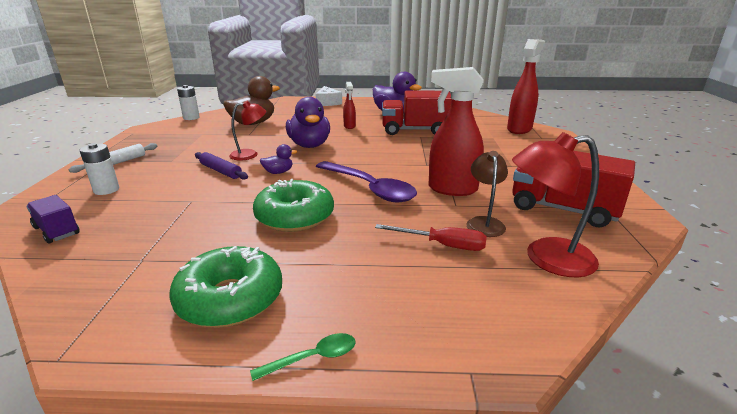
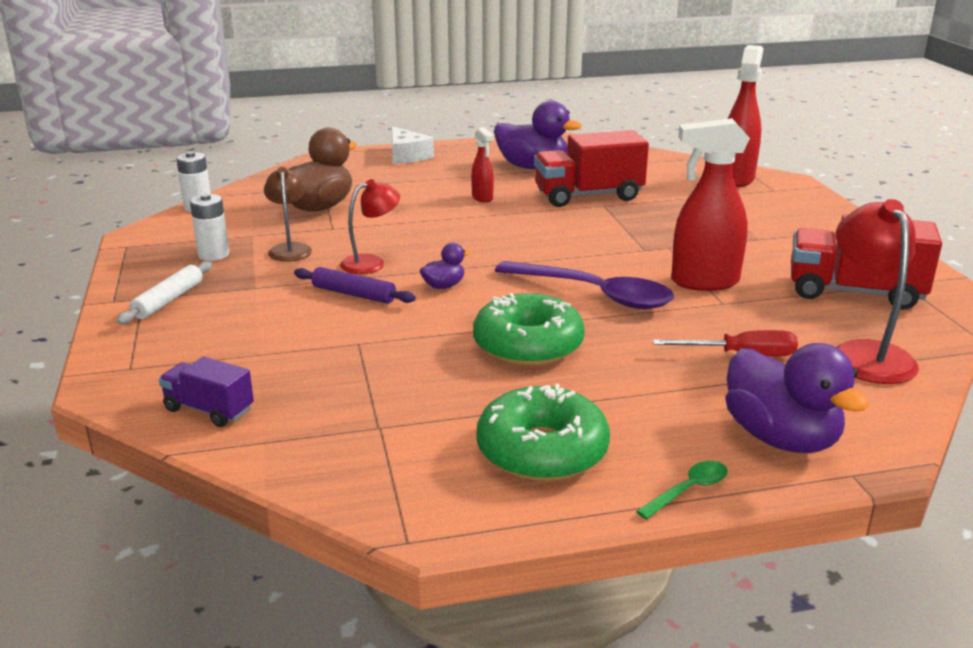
camera: 15 degrees left, 0 degrees up
white battery [80,143,120,195] -> white battery moved to [190,193,229,261]
purple duck [286,97,330,148] -> purple duck moved to [725,343,869,453]
brown lamp [467,151,508,237] -> brown lamp moved to [264,167,312,262]
red lamp [512,132,599,277] -> red lamp turned 105 degrees clockwise [836,199,919,384]

